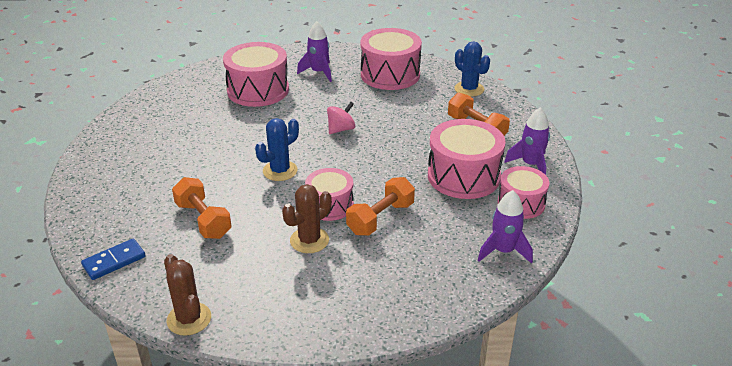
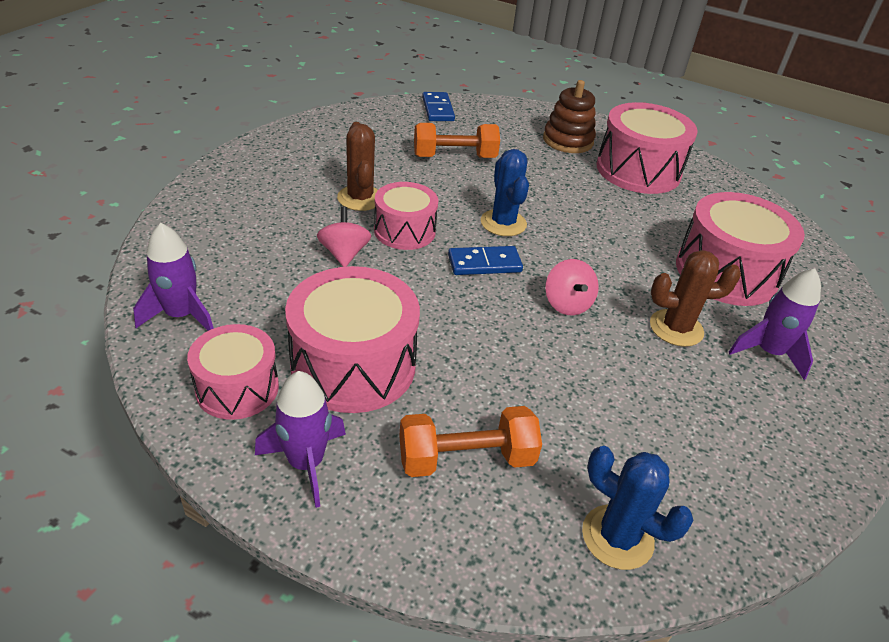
camera: 115 degrees right, 5 degrees up
brown cactus [164,254,211,336] -> brown cactus moved to [650,250,741,347]
orange dumbbell [346,177,415,236] -> pink spinning top [317,206,371,267]
pink drum [361,28,422,90] -> pink drum moved to [596,102,698,194]
blue cactus [454,41,490,97] -> blue cactus turned 45 degrees clockwise [582,446,694,570]
none -> blue domino [448,246,523,275]
none -> brown stacking toy [543,80,596,153]

